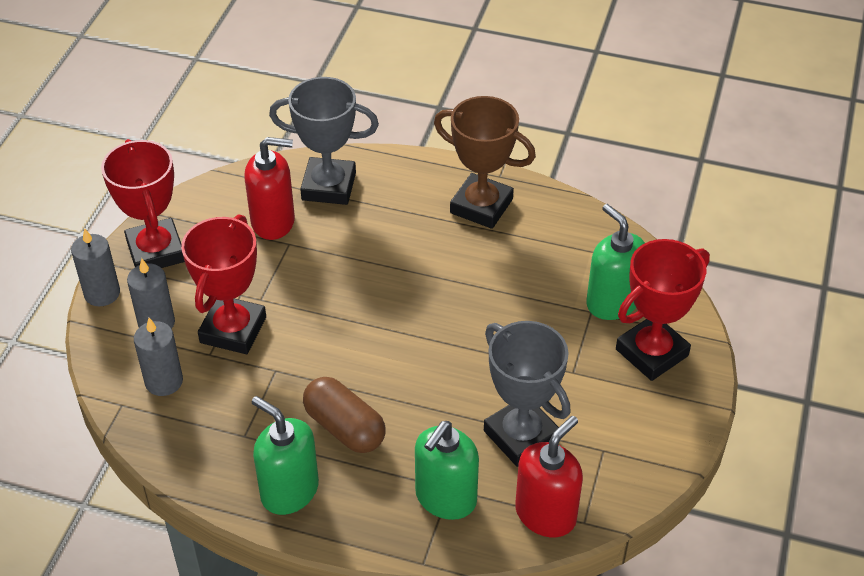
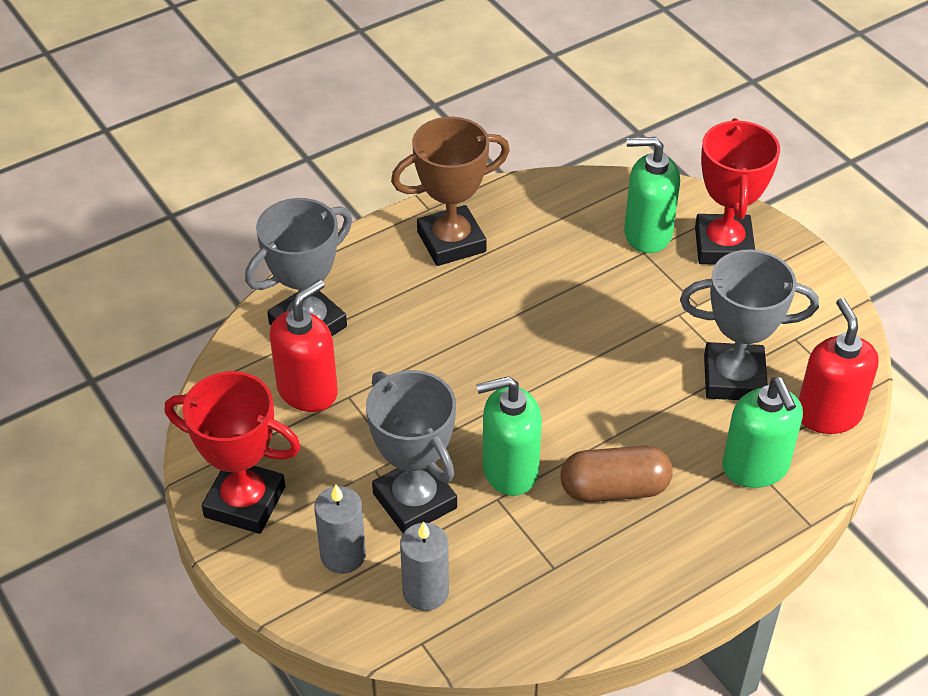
camera: 50 degrees left, 0 degrees up
grey candle [71,228,120,306] -> none
red trophy [181,214,266,354] -> grey trophy [366,370,457,533]
green soap dispenser [252,396,319,515] -> green soap dispenser moved to [476,376,542,496]

